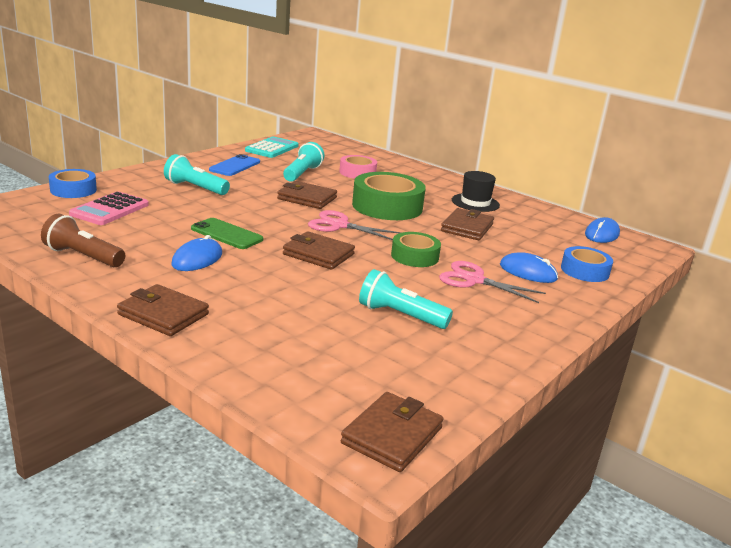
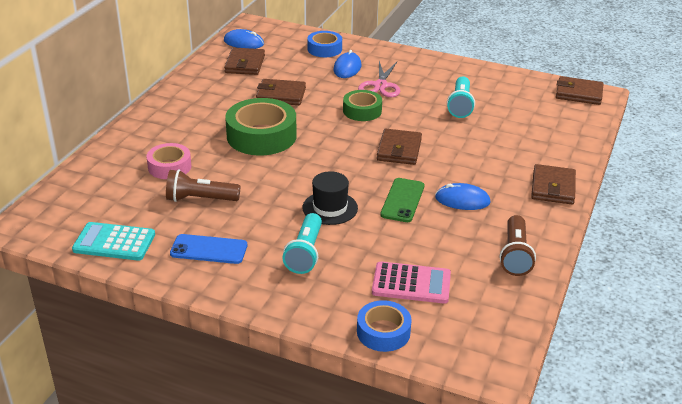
camera: 105 degrees left, 10 degrees up
brown wallet [277,181,337,209] -> brown wallet moved to [224,47,265,75]
turquoise flashlight [283,142,325,182] -> brown flashlight [166,170,241,202]
pink scissors [308,210,401,240] -> none
black hat [452,171,500,212] -> black hat moved to [303,171,358,225]

